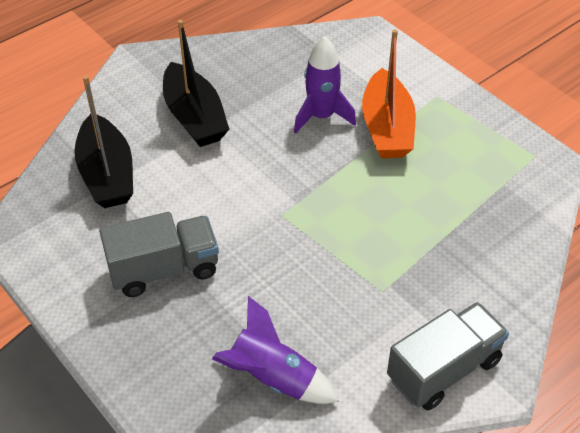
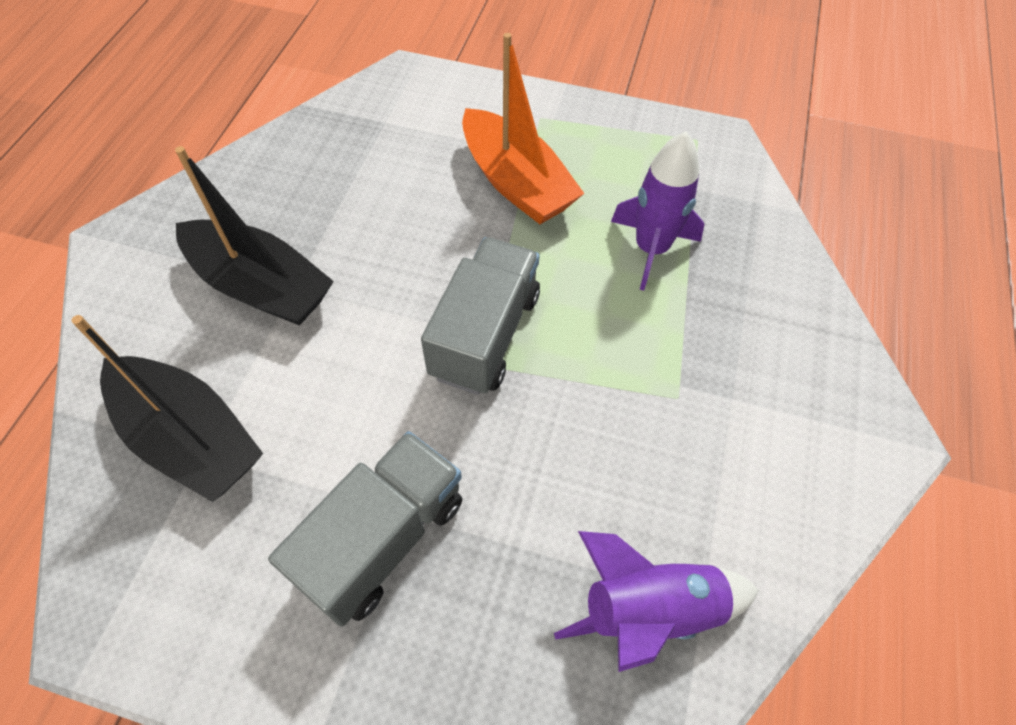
camera: 35 degrees left, 10 degrees up
purple rocket [294,36,356,134] -> purple rocket moved to [611,131,704,291]
grey truck [387,302,509,410] -> grey truck moved to [421,237,540,395]

